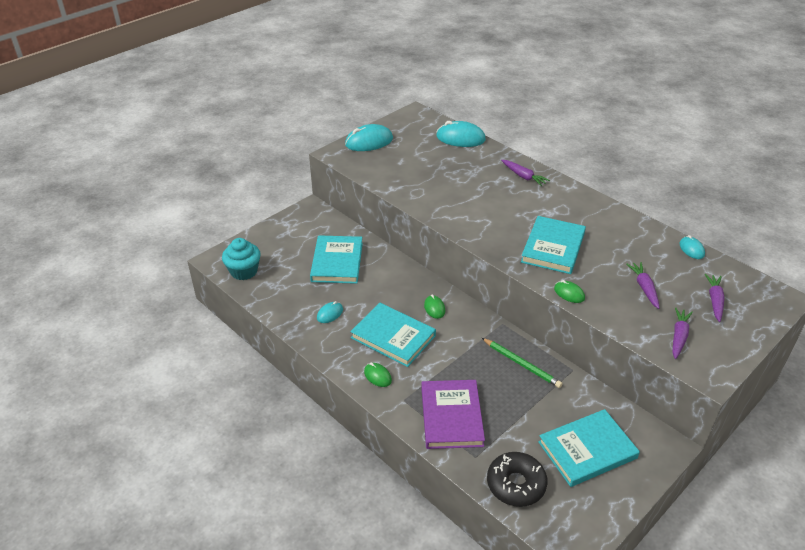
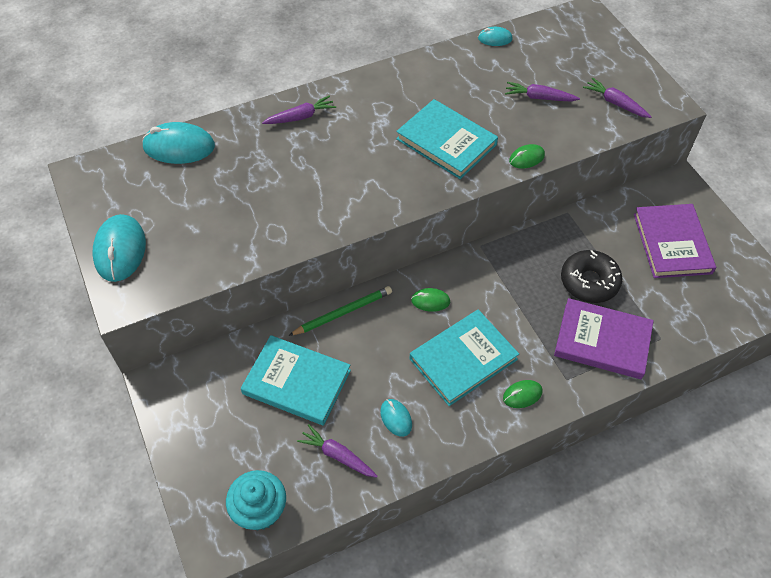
camera: 70 degrees left, 15 degrees up
turquoise mouse [436,121,486,147] -> turquoise mouse turned 60 degrees clockwise [142,122,215,164]
green pencil [482,338,563,388] -> green pencil moved to [288,286,392,336]
black donut [487,452,548,507] -> black donut moved to [561,250,622,303]
turquoise book [538,409,640,487] -> purple book [634,204,716,278]
purple carrot [705,274,724,322] -> purple carrot moved to [297,424,378,478]

